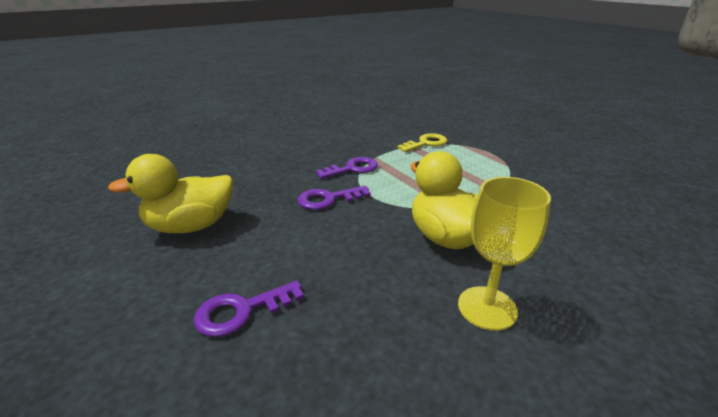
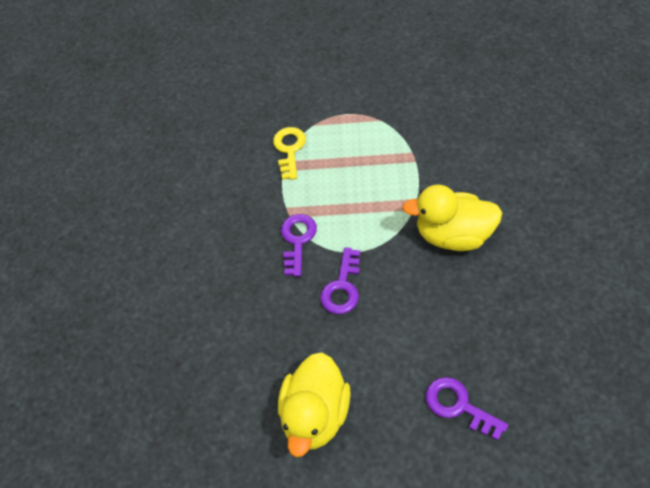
camera: 50 degrees left, 25 degrees up
purple key [194,281,304,337] -> purple key turned 120 degrees clockwise [426,377,508,440]
yellow goblet [458,177,551,331] -> none

